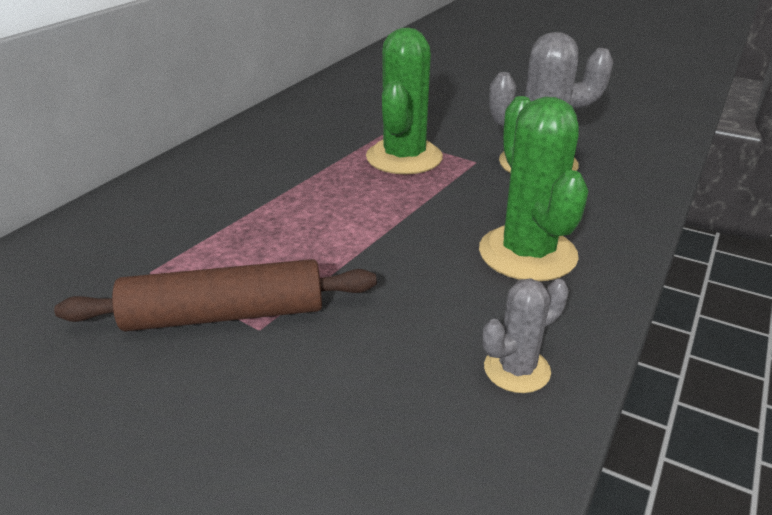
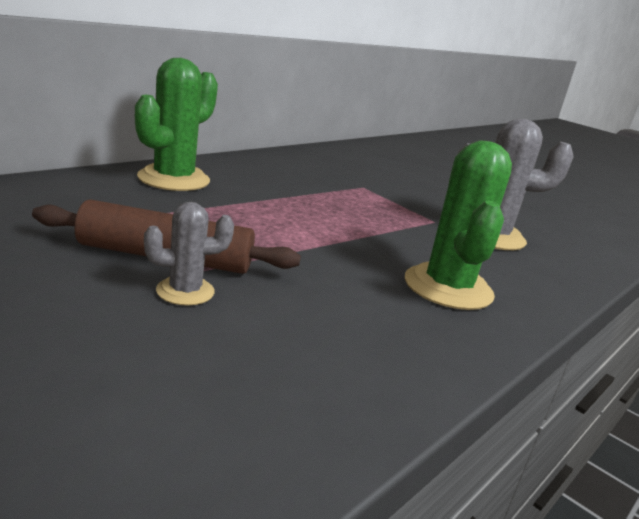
camera: 10 degrees right, 10 degrees down
green cactus [366,28,443,174] -> green cactus moved to [135,58,218,191]
grey cactus [482,278,569,393] -> grey cactus moved to [144,202,234,306]

